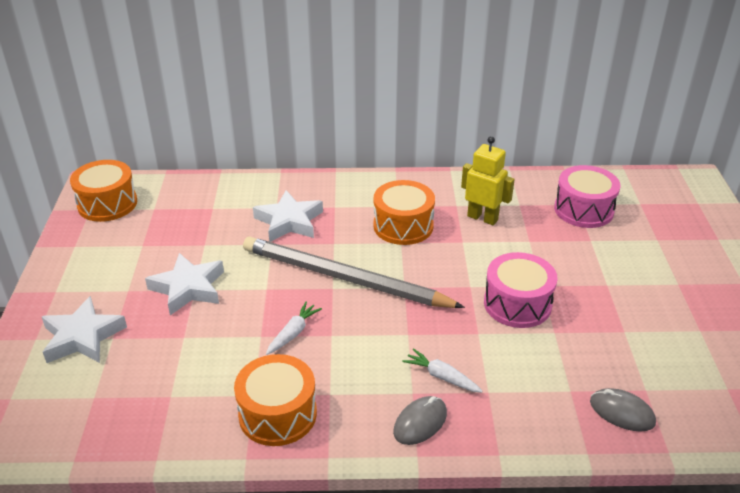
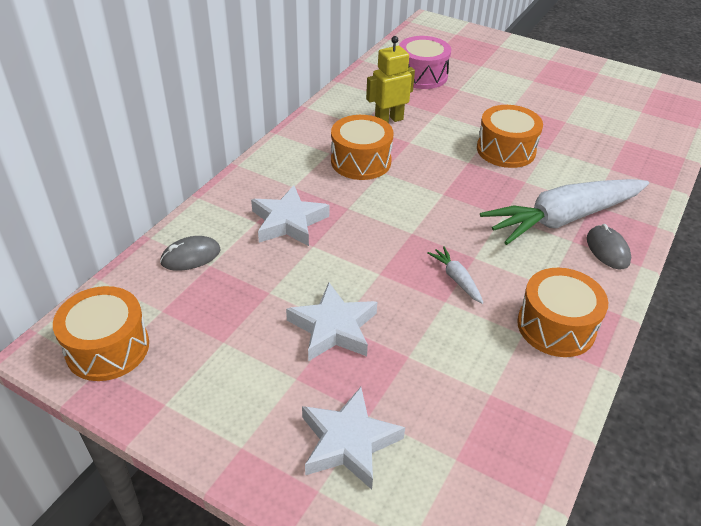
camera: 60 degrees left, 5 degrees up
grey pencil [243,236,465,308] -> none
white carrot [403,348,482,392] -> white carrot [480,179,649,245], size x2.48
pink drum [484,252,557,328] -> orange drum [477,105,543,168]
grey mouse [590,388,656,432] -> grey mouse moved to [160,236,220,271]

